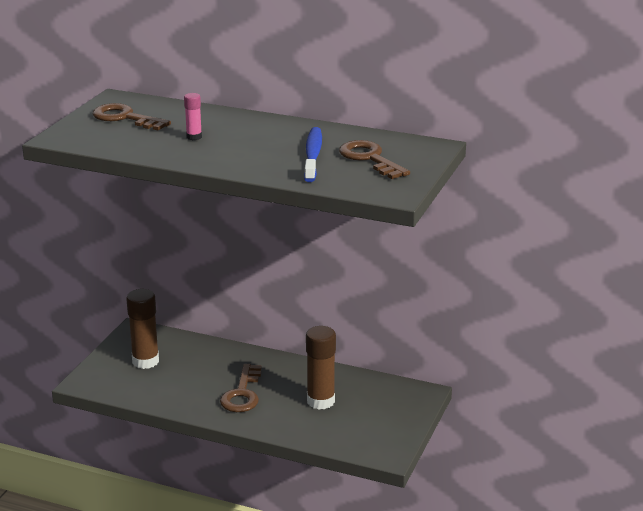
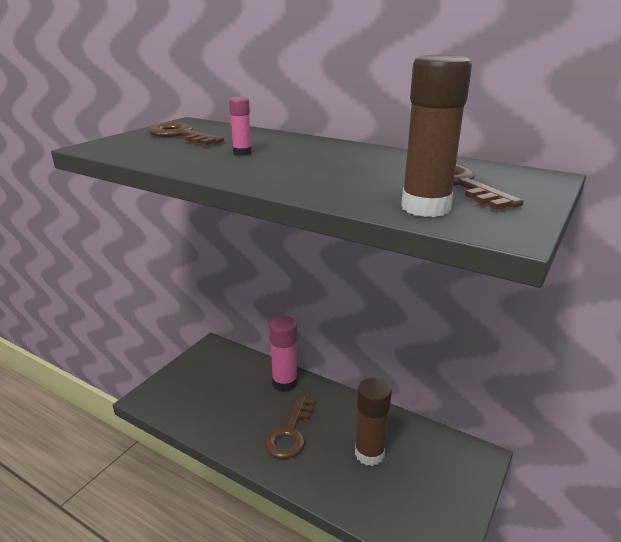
camera: 10 degrees right, 0 degrees up
brown glue stick [126,289,159,369] -> brown glue stick moved to [401,55,472,217]
blue toothbrush [304,127,322,182] -> none
none -> pink glue stick [269,316,298,392]

